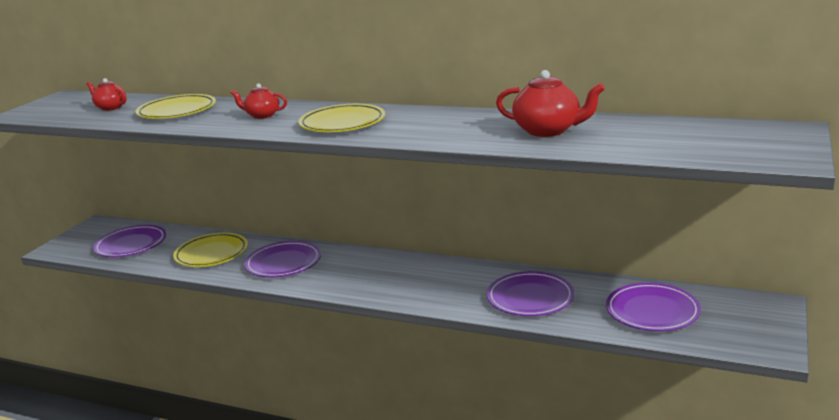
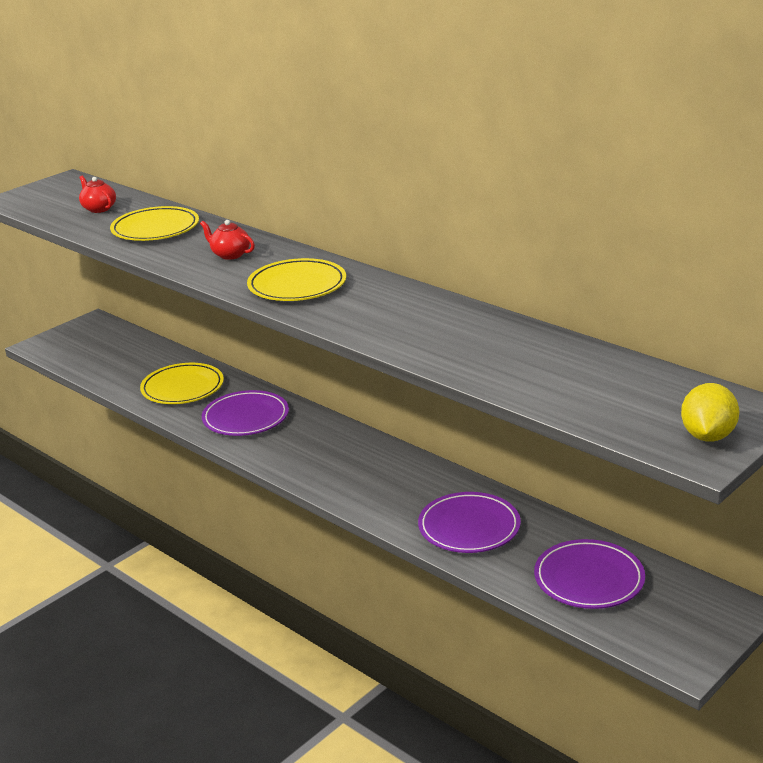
camera: 20 degrees right, 5 degrees up
purple plate [93,225,166,257] -> none
red teapot [496,70,605,137] -> none
none -> yellow lemon [681,383,739,442]

